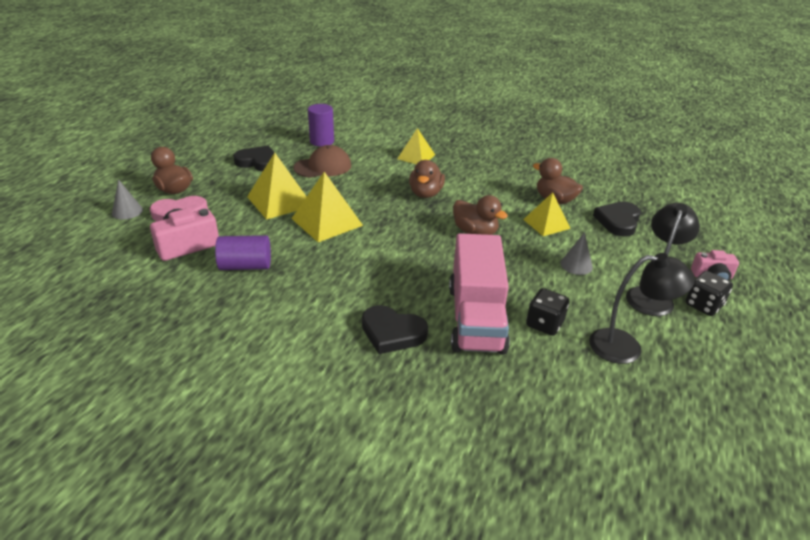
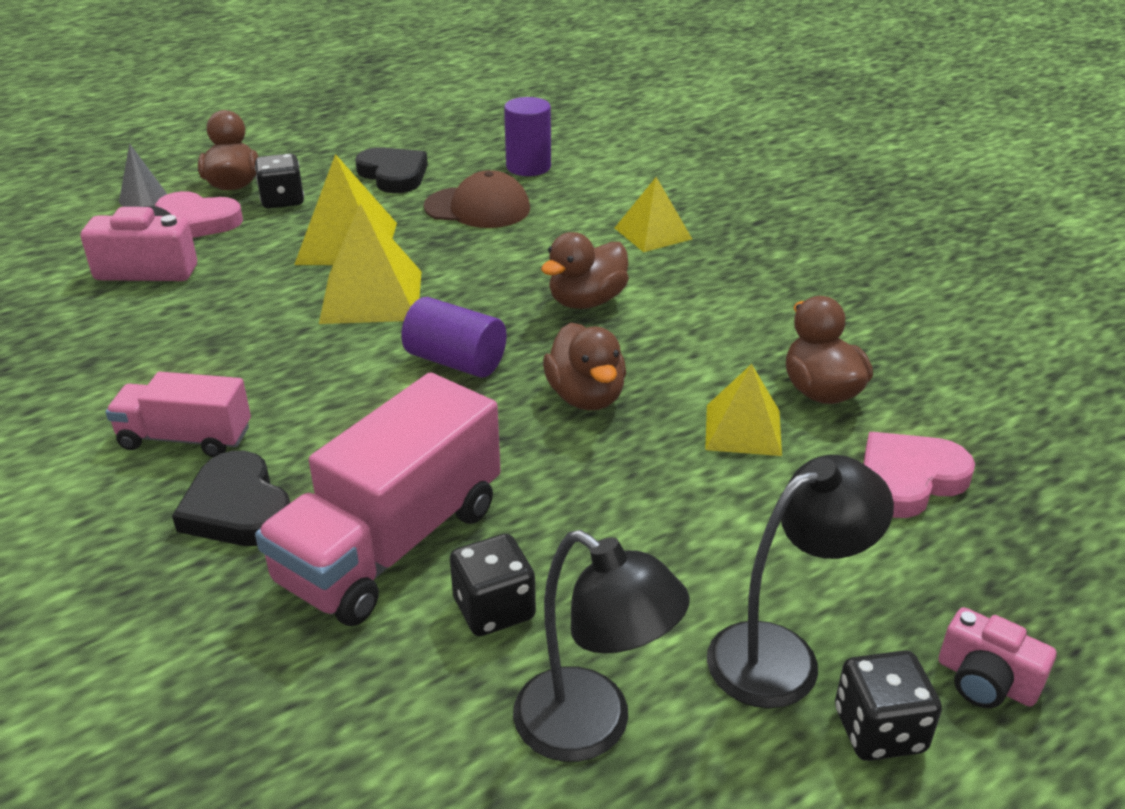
camera: 35 degrees right, 0 degrees up
purple cylinder [215,235,271,270] -> purple cylinder moved to [401,297,507,378]
grey cone [560,232,593,275] -> none
black heart [593,202,641,237] -> pink heart [863,432,975,518]
none -> pink truck [105,372,251,457]
none -> black dice [255,153,304,209]

